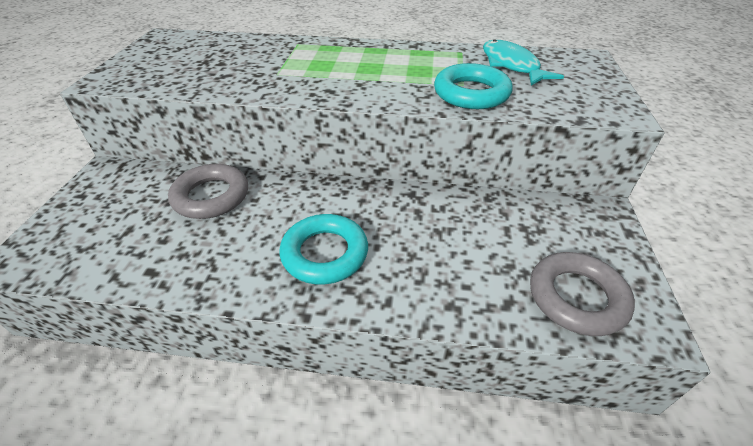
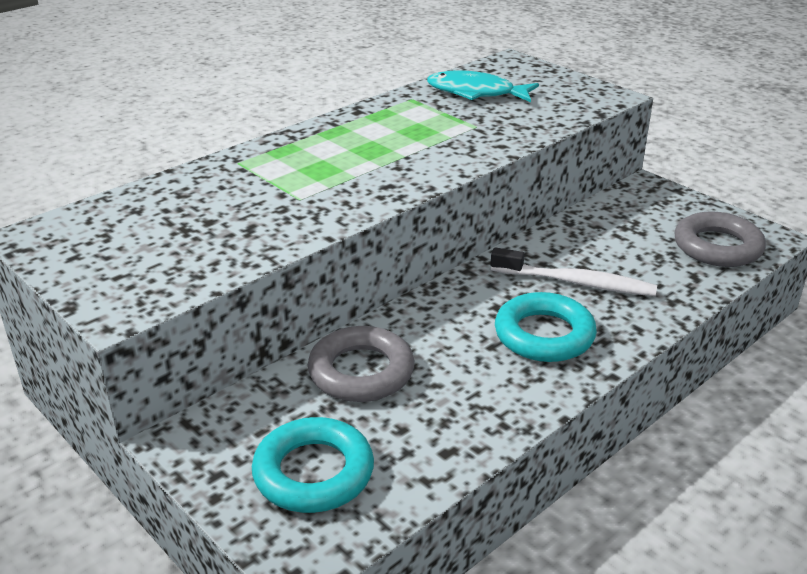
camera: 50 degrees left, 10 degrees down
turquoise ring [434,63,513,109] -> turquoise ring moved to [252,417,374,513]
none -> white toothbrush [491,247,657,296]

